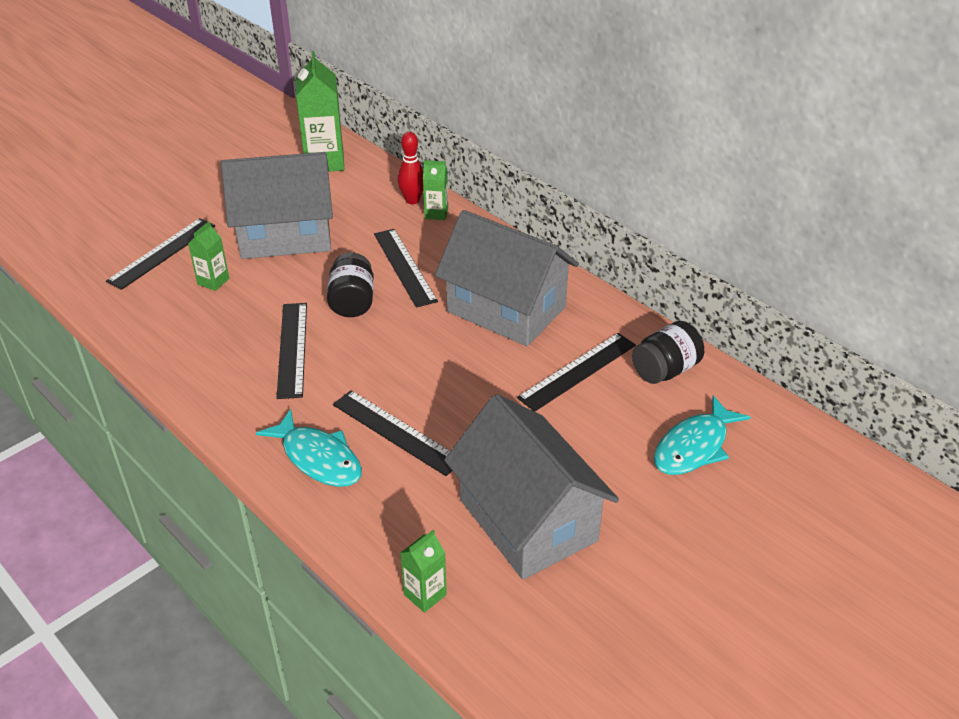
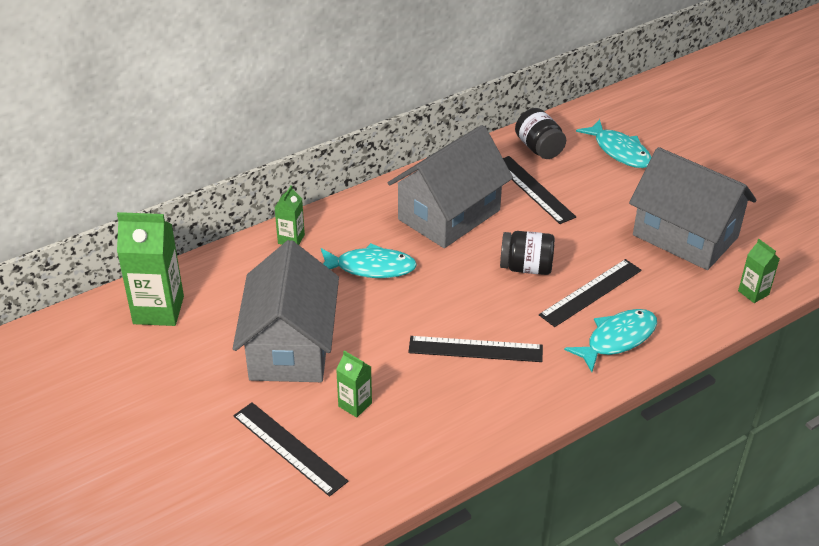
camera: 80 degrees left, 0 degrees up
black jar [327,253,374,317] -> black jar moved to [500,231,555,275]
black ruler [374,229,438,308] -> turquoise fish [321,243,417,278]
red bowling pin [398,132,423,204] -> none
grey house [444,394,619,580] -> grey house turned 60 degrees clockwise [629,147,757,270]

